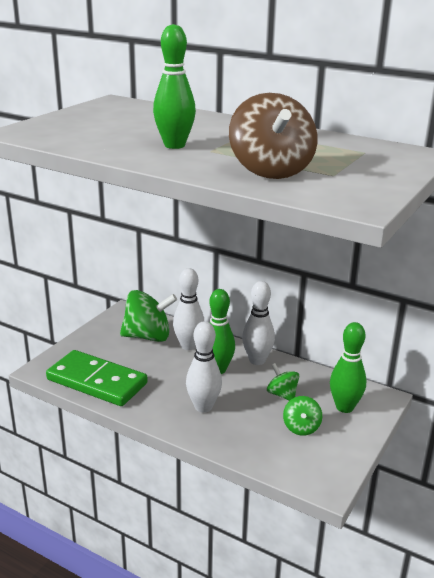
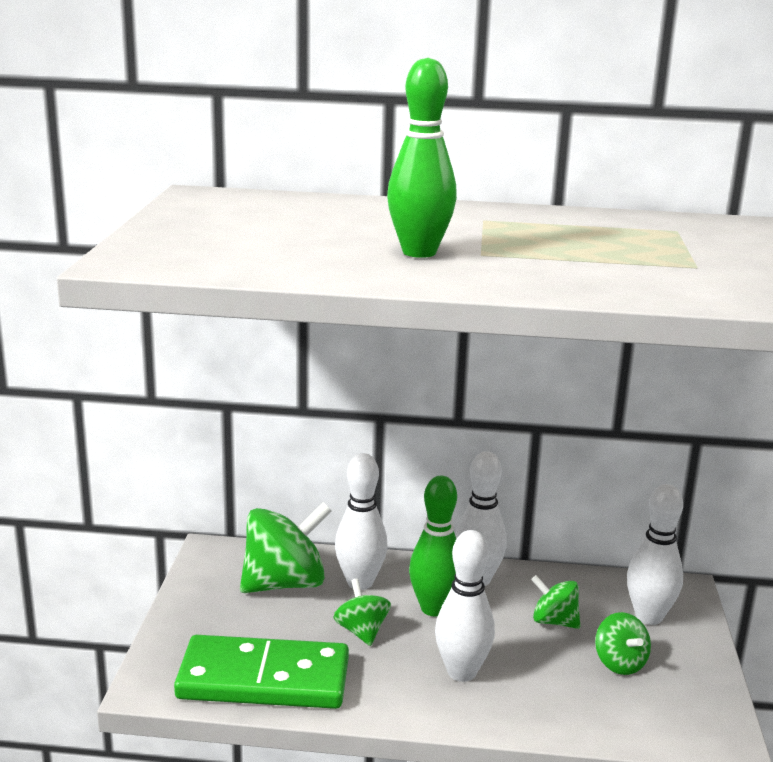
camera: 25 degrees left, 5 degrees down
brown spinning top [229,93,317,179] -> none
green bowling pin [330,322,366,413] -> white bowling pin [627,484,683,625]
none -> green spinning top [333,579,391,646]

